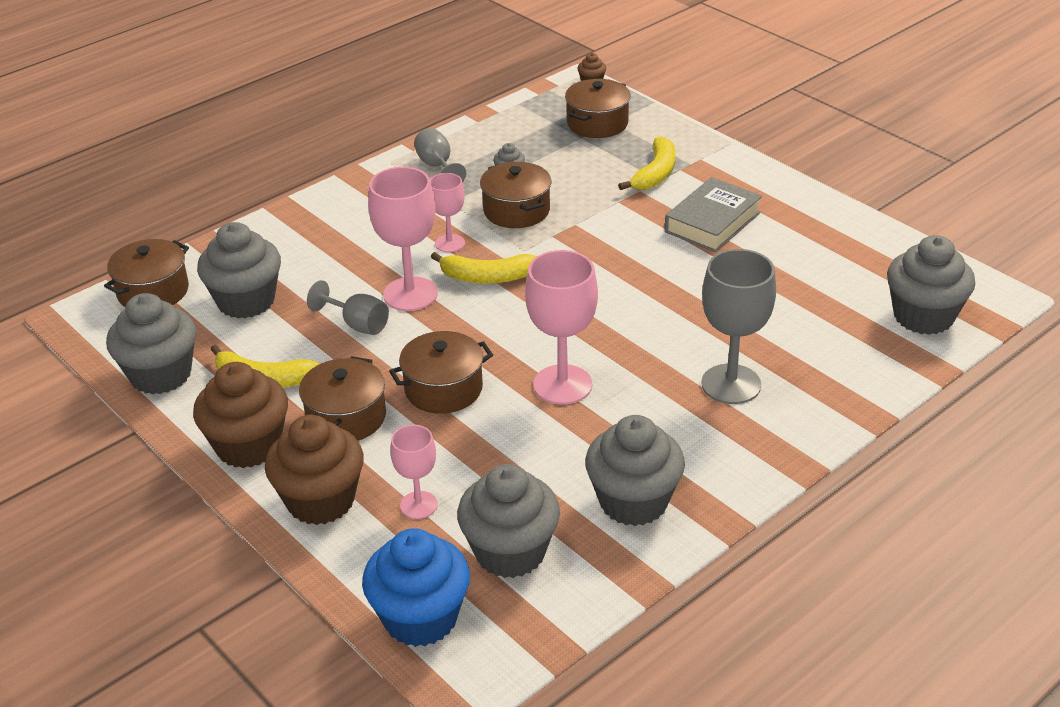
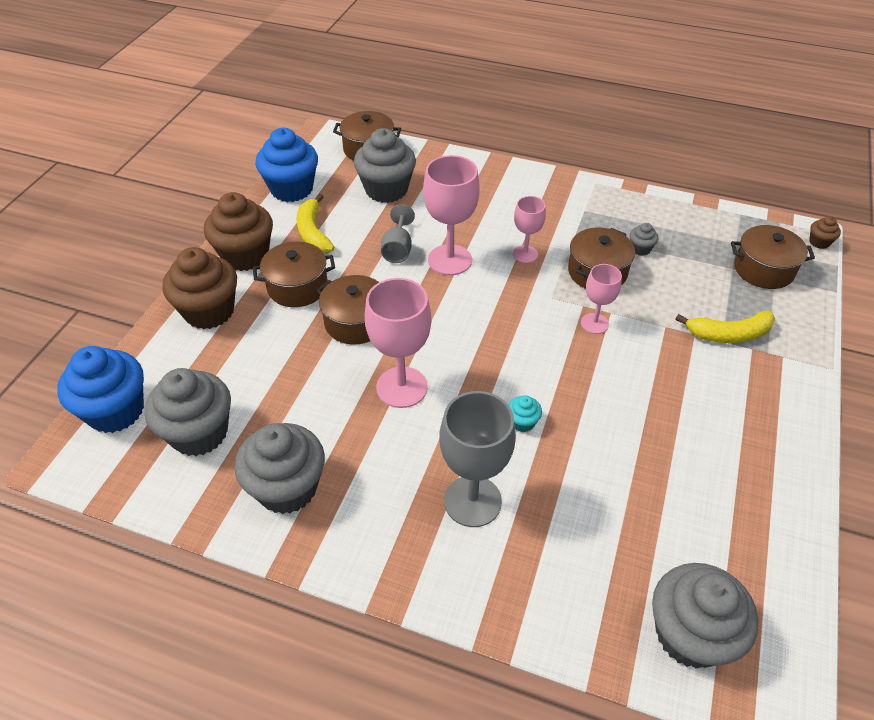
camera: 60 degrees right, 10 degrees up
grey cupcake [106,293,196,395] -> blue cupcake [255,128,318,202]
pink goblet [390,425,438,519] -> pink goblet moved to [581,264,622,334]
grey goblet [414,128,466,182] -> none
yellow banana [431,252,537,284] -> none
grey book [665,177,762,252] -> none
none -> turquoise cupcake [508,396,542,432]

